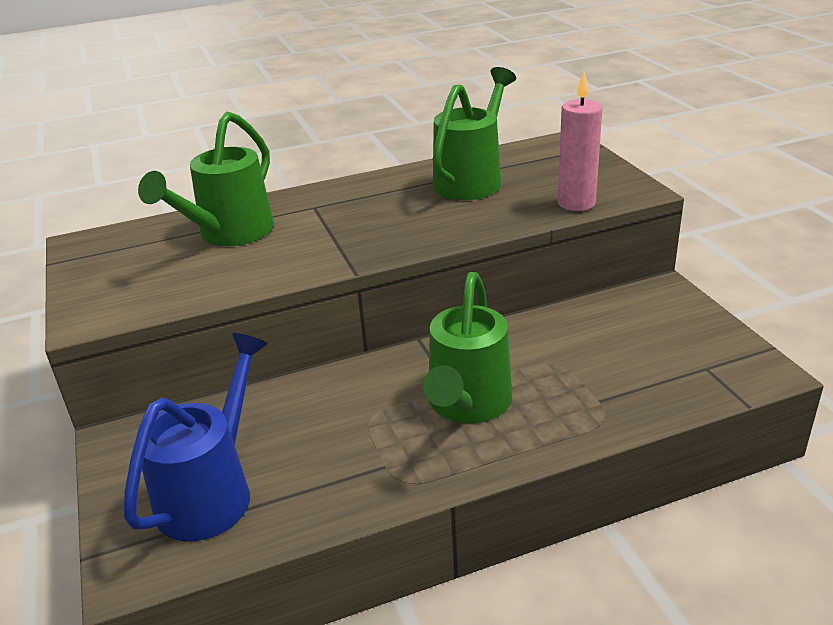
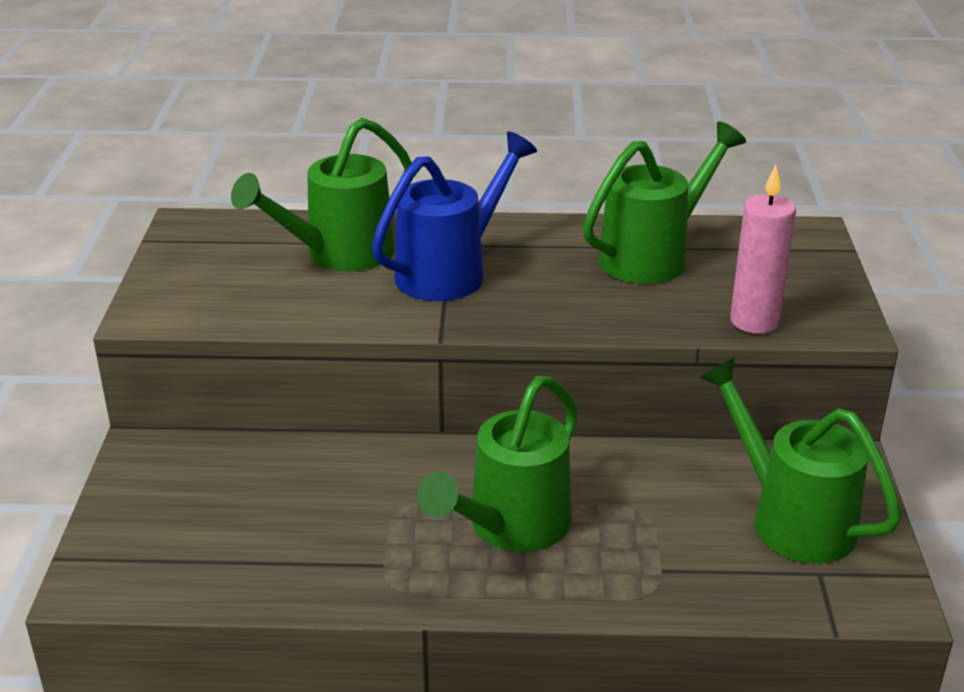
camera: 20 degrees right, 0 degrees up
blue watering can [124,333,268,541] -> blue watering can moved to [372,131,537,301]
none -> green watering can [699,357,902,564]

